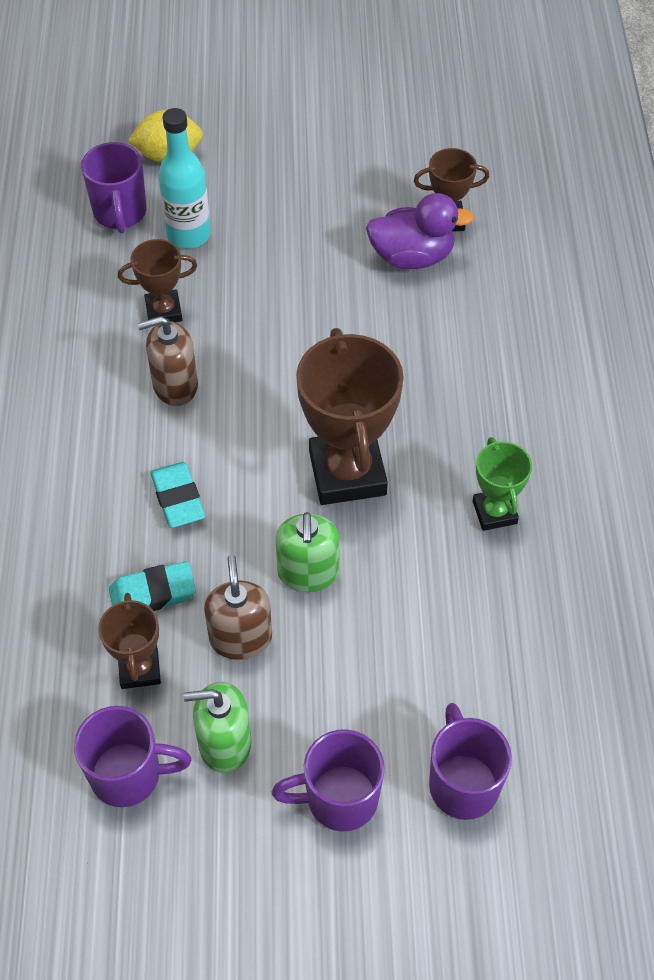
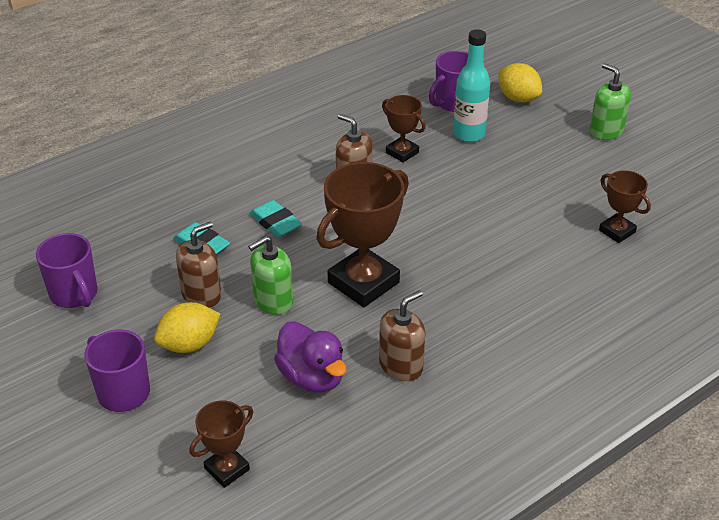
camera: 55 degrees right, 15 degrees down
brown trophy [98,593,161,689] -> brown trophy moved to [189,400,253,488]
turquoise eraser [151,462,205,528] -> turquoise eraser turned 75 degrees counterclockwise [250,200,302,238]
green soap dispenser [183,682,252,773] -> green soap dispenser moved to [590,63,631,140]
purple duck [366,193,474,269] -> purple duck moved to [274,321,346,393]
purple mug [429,703,512,820] -> none
green trophy [473,437,532,531] -> brown soap dispenser [379,290,425,381]
none -> yellow lemon [154,302,220,353]

